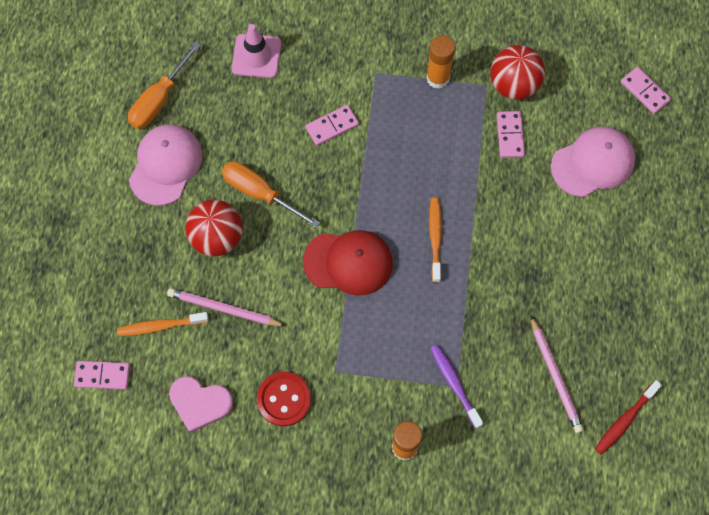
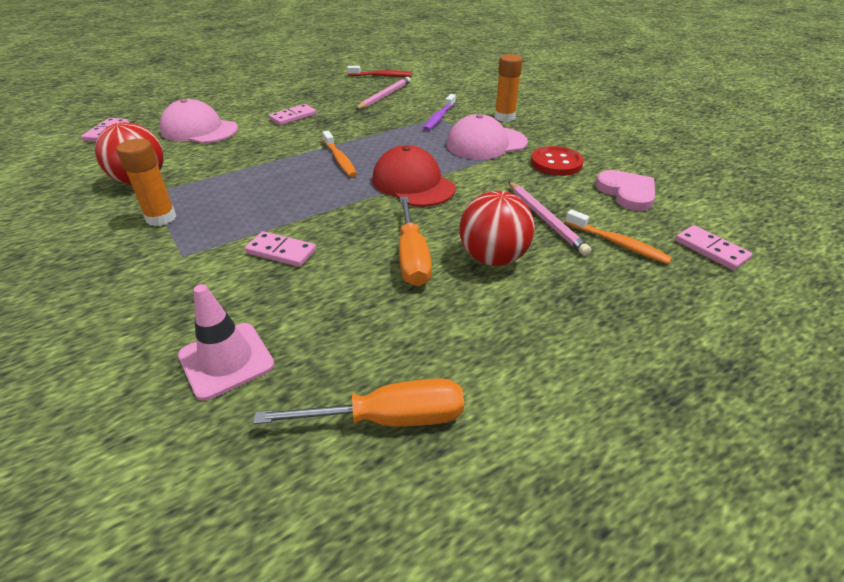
camera: 130 degrees left, 30 degrees down
pink cap [129,124,202,206] -> pink cap moved to [447,114,528,160]
orange toothbrush [429,198,442,282] -> orange toothbrush turned 75 degrees counterclockwise [322,131,357,177]
pink domino [497,111,525,158] -> pink domino moved to [269,104,316,125]

